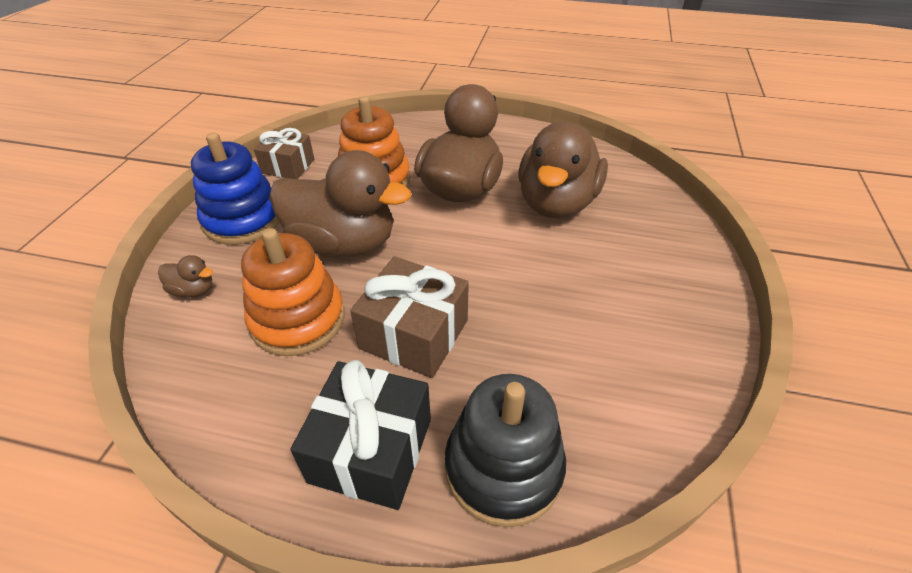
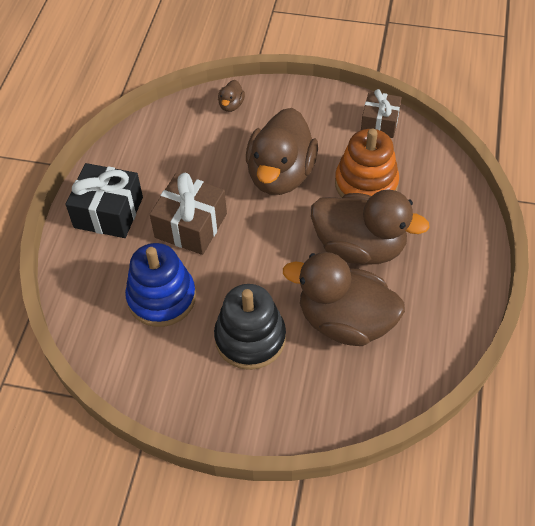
camera: 90 degrees right, 10 degrees up
blue stacking toy [191,133,280,245] -> blue stacking toy moved to [125,243,196,327]
orange stacking toy [241,228,345,356] -> none
black stacking toy [445,374,566,527] -> black stacking toy moved to [214,284,286,370]

